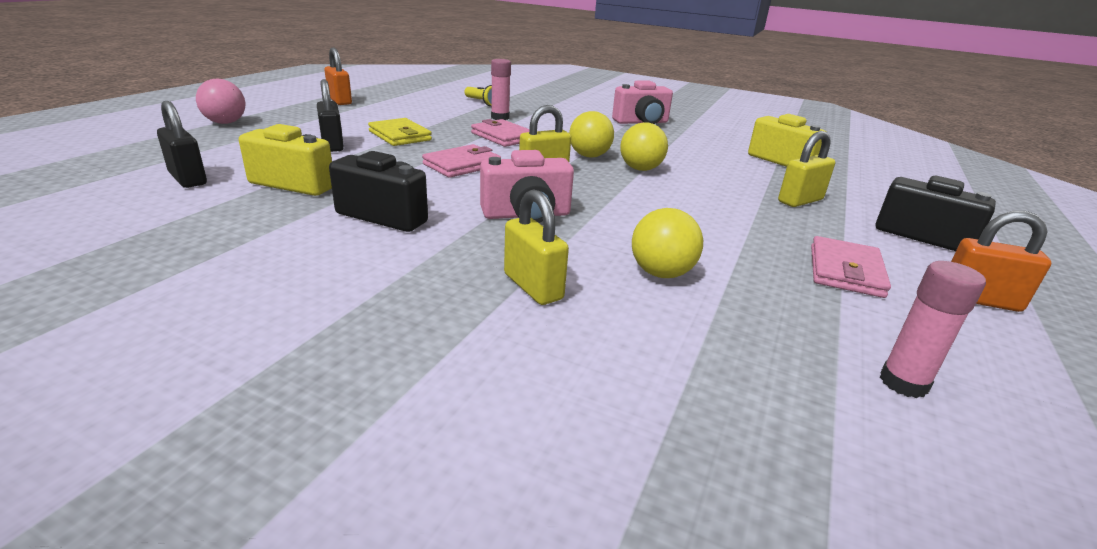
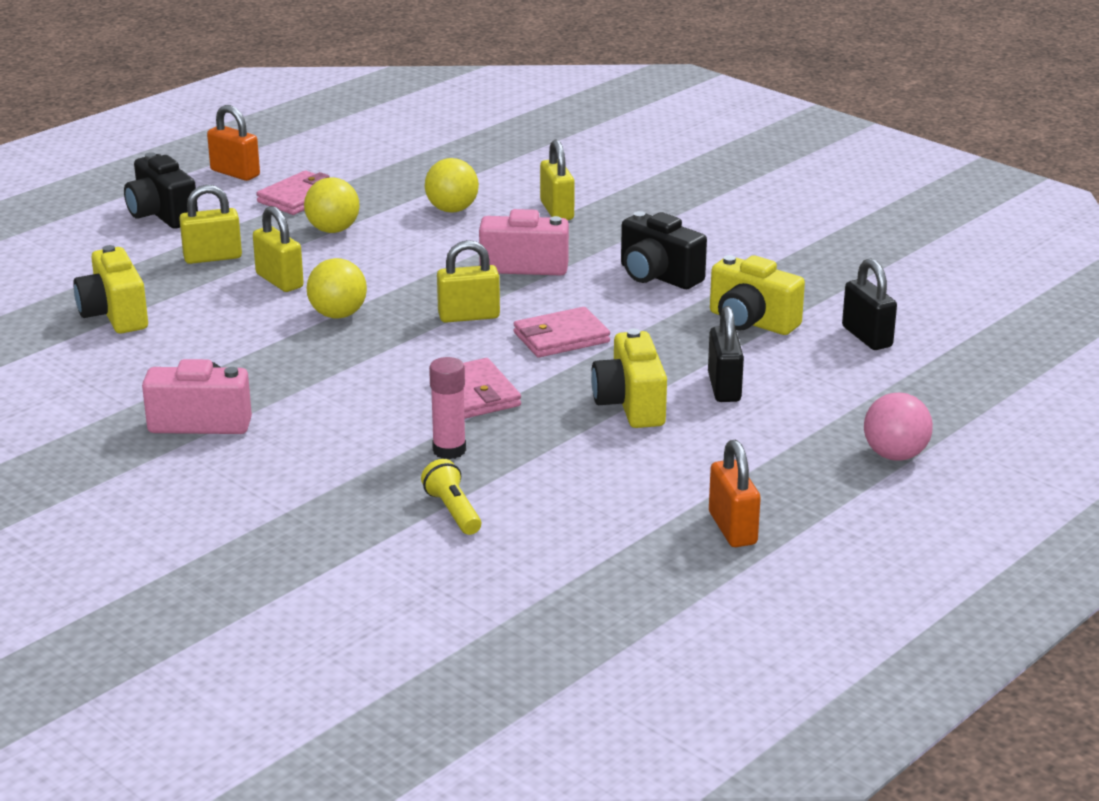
camera: 160 degrees left, 0 degrees up
yellow wallet [368,118,432,146] -> yellow camera [591,329,667,428]
yellow ball [569,111,614,157] -> yellow ball moved to [304,177,360,233]
pink glue stick [880,261,986,398] -> none
none -> yellow padlock [253,206,304,292]

